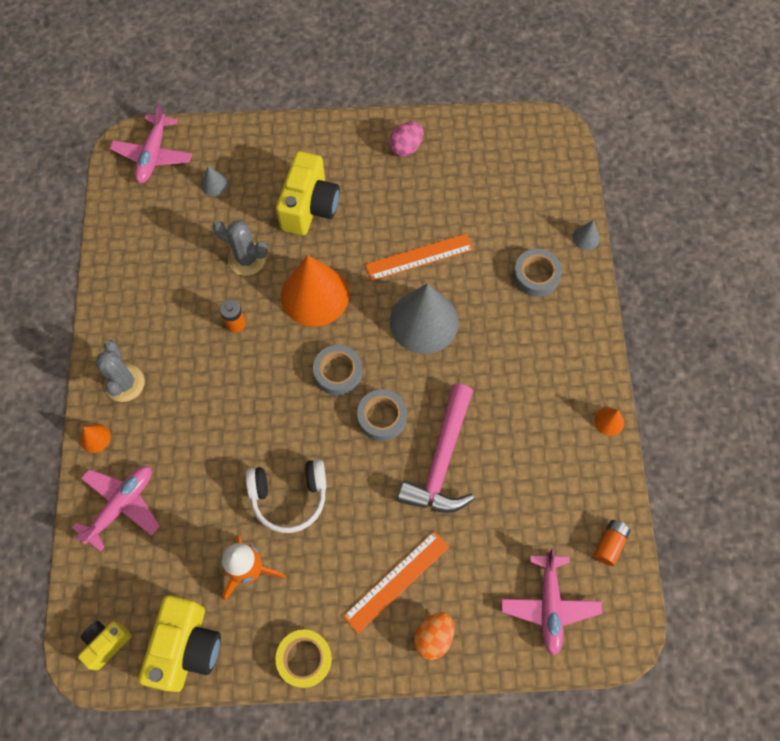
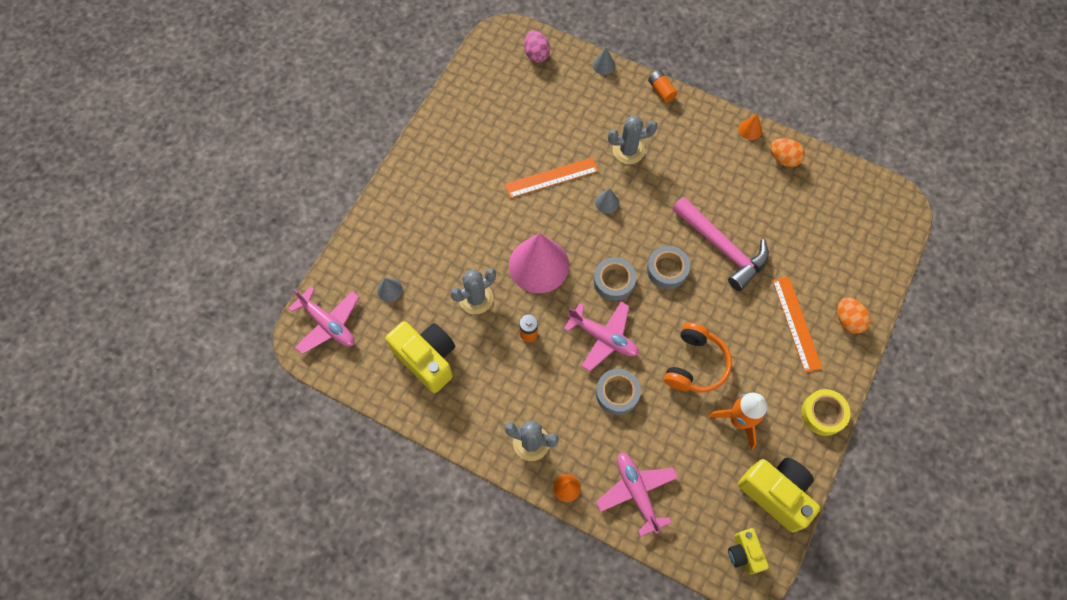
camera: 60 degrees left, 0 degrees up
white headphones [246,459,327,533] -> orange headphones [664,322,732,392]
yellow camera [276,151,340,236] -> yellow camera moved to [385,321,455,393]
orange cone [281,255,349,327] -> pink cone [509,233,569,293]
orange ruler [365,233,474,281] -> orange ruler turned 60 degrees clockwise [505,157,598,198]
pink egg [389,122,423,157] -> pink egg moved to [524,30,550,63]
grey cone [390,283,459,354] -> grey cone [595,188,619,213], size x0.41
pink plane [501,548,602,656] -> pink plane moved to [564,302,639,371]
grey tape [513,249,562,297] -> grey tape moved to [596,369,641,415]
orange battery [594,520,631,566] -> orange battery moved to [648,70,678,103]
none -> grey cactus [608,116,658,164]
none -> orange egg [770,138,805,167]

